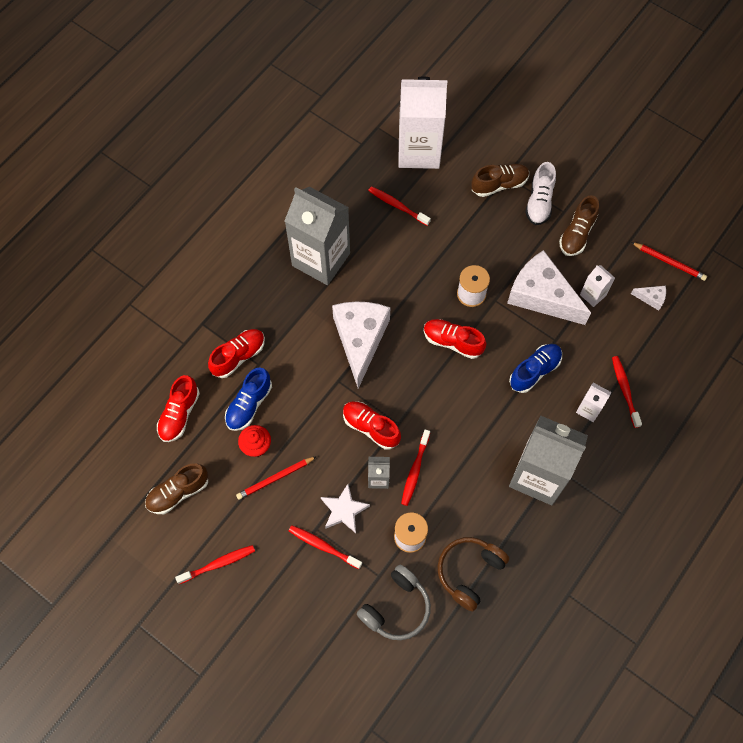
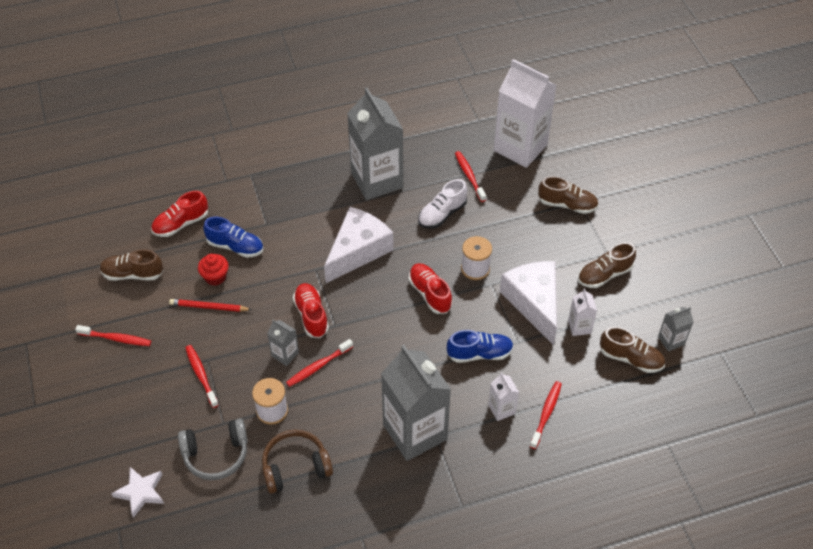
camera: 35 degrees right, 15 degrees down
red shoe [208,329,265,378] -> none
blue shoe [225,368,272,431] -> blue shoe turned 135 degrees counterclockwise [203,217,263,258]
white star [321,484,370,533] -> white star moved to [111,467,164,518]
white shoe [525,162,556,225] -> white shoe moved to [418,179,467,229]
red pencil [631,242,707,281] -> grey carton [658,307,693,352]
white cheese [631,286,666,311] -> brown shoe [600,327,665,373]

